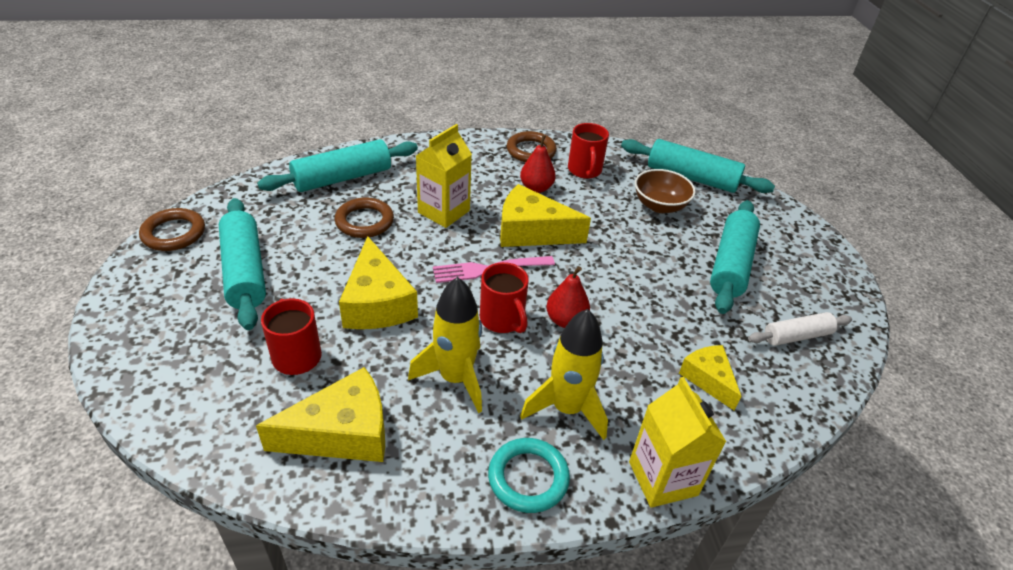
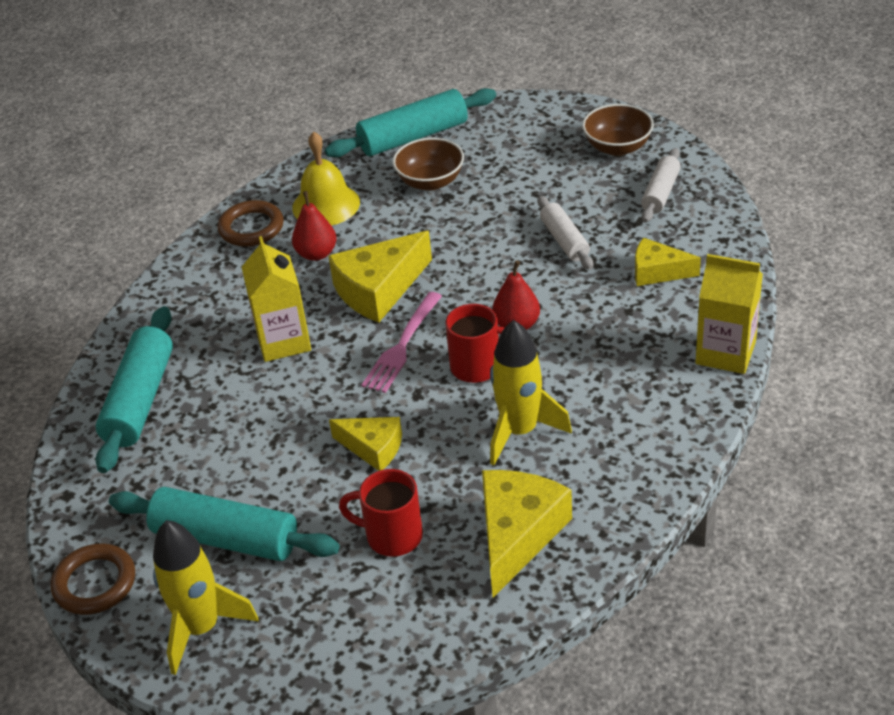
camera: 45 degrees left, 0 degrees up
brown ring [335,197,394,238] -> none
yellow cheese [339,236,418,329] -> yellow cheese [329,417,402,471], size x0.61
turquoise ring [488,438,570,513] -> none
yellow rocket [520,309,608,440] -> yellow rocket moved to [153,520,258,675]
red mug [568,123,609,179] -> yellow bell [292,132,360,226]
turquoise rolling pin [710,200,760,314] -> none
none -> white rolling pin [537,196,593,270]
none -> brown bowl [582,104,654,156]

